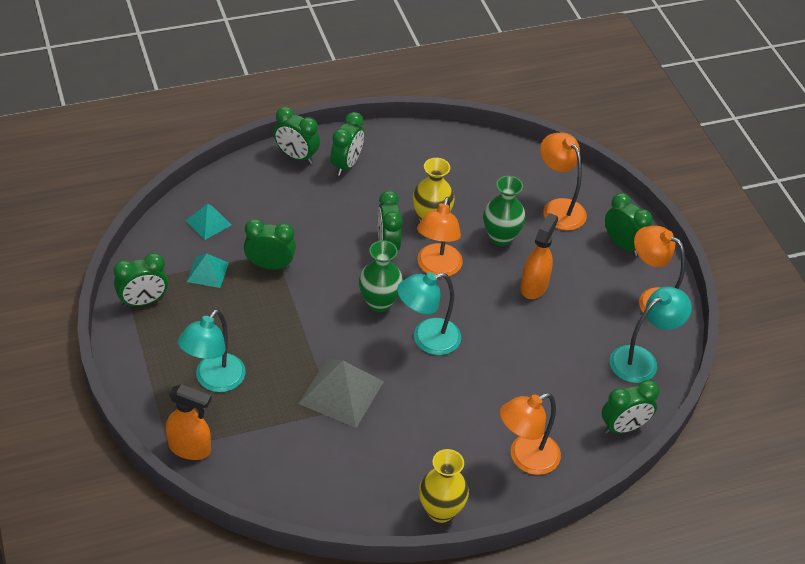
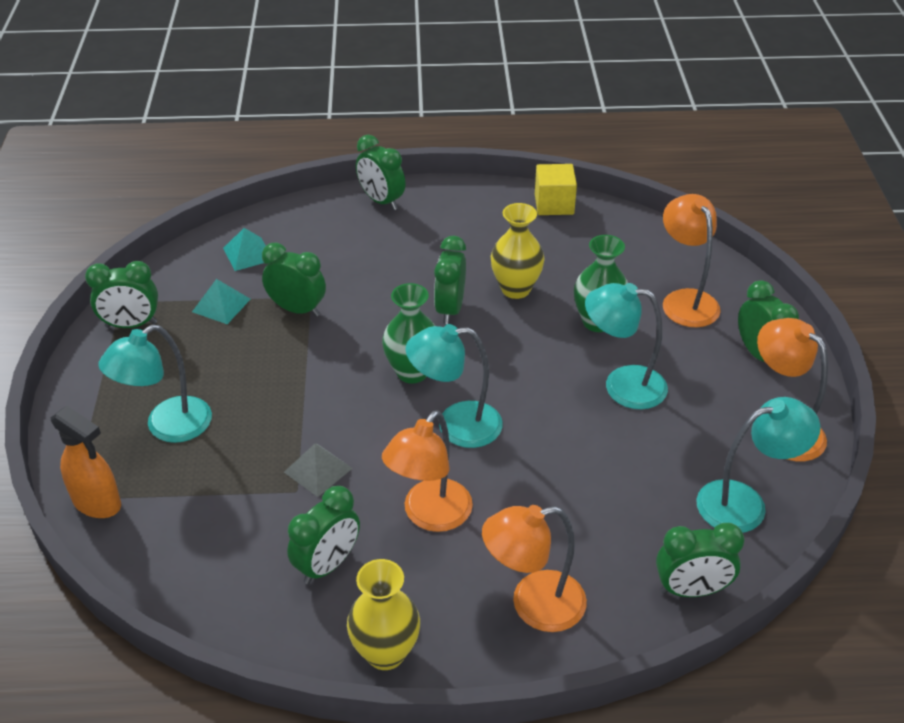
camera: 20 degrees right, 5 degrees down
grey pyramid [298,358,384,428] -> grey pyramid [284,444,353,497], size x0.57
green clock [331,112,364,176] -> green clock moved to [287,486,360,584]
orange lamp [417,197,463,276] -> orange lamp moved to [382,410,473,532]
orange spray bottle [521,213,558,299] -> turquoise lamp [585,283,668,409]
none -> yellow cube [535,164,577,215]

